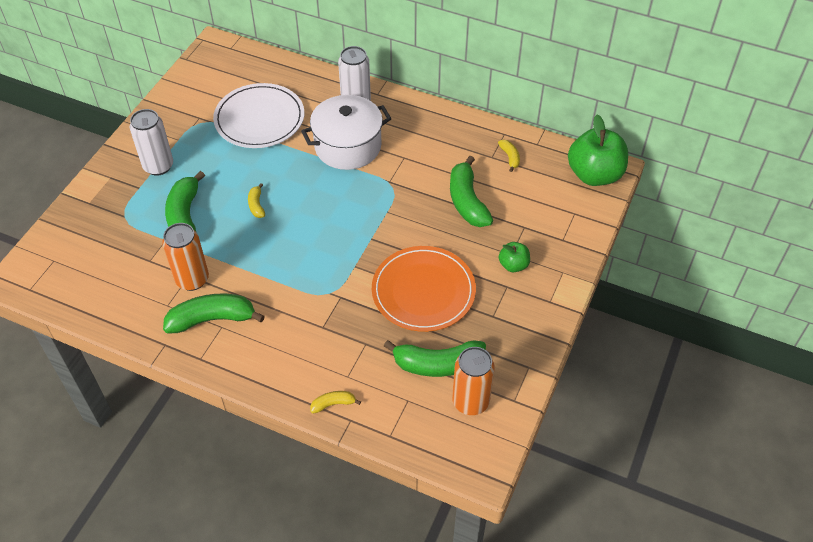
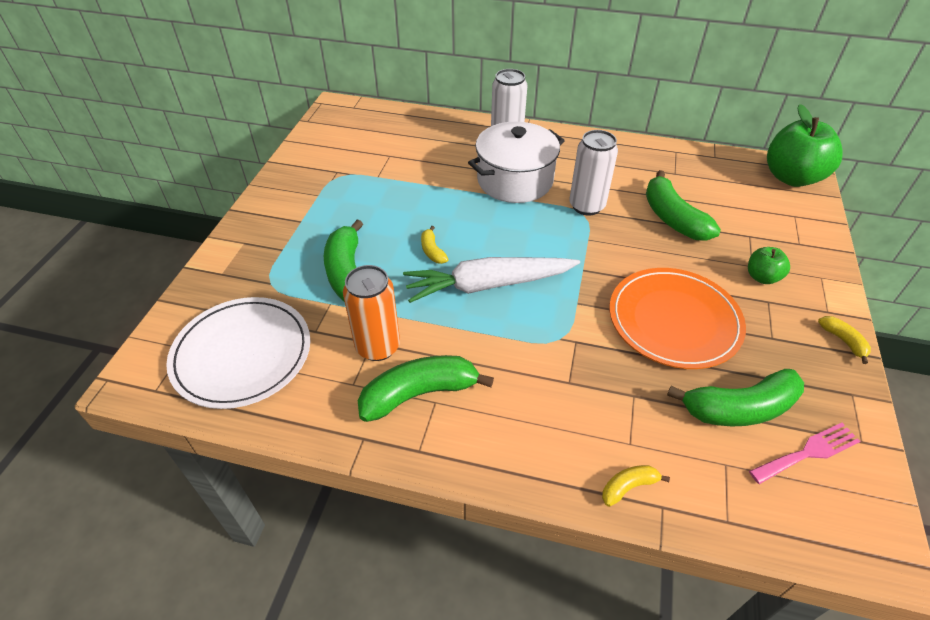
camera: 10 degrees left, 5 degrees down
white can [130,109,173,176] -> white can moved to [569,130,618,216]
white plate [213,83,304,148] -> white plate moved to [166,297,310,409]
orange can [452,347,495,415] -> pink fork [749,423,860,484]
yellow banana [498,140,520,172] -> yellow banana moved to [818,316,871,364]
none -> white carrot [403,257,580,303]

